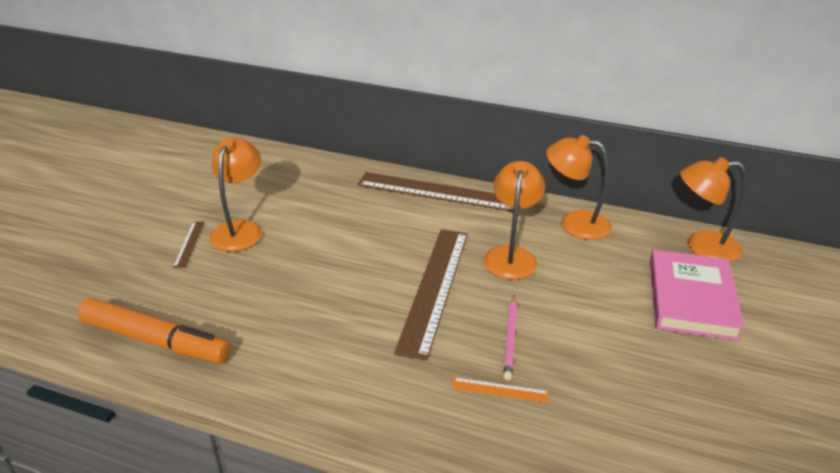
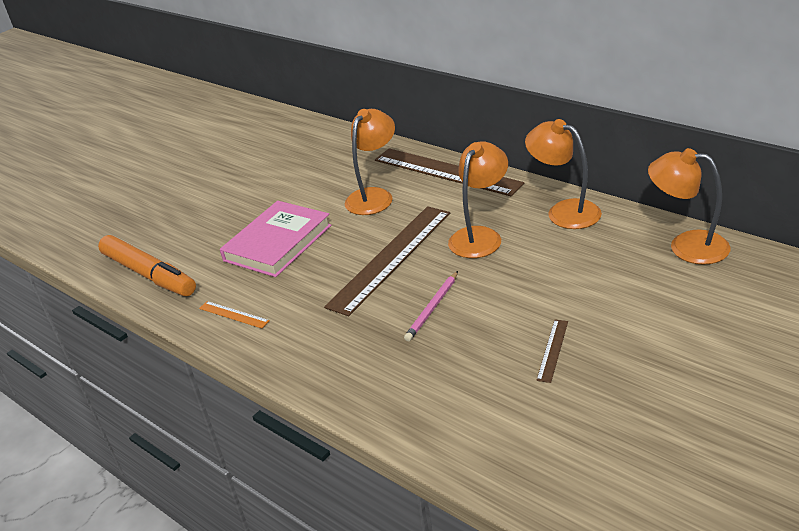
camera: 25 degrees right, 0 degrees up
brown ruler [173,222,204,268] -> brown ruler moved to [536,320,568,383]
orange lamp [209,138,262,252] -> orange lamp moved to [345,109,395,215]
orange ruler [452,377,549,403] -> orange ruler moved to [199,301,270,328]
pink book [650,250,745,341] -> pink book moved to [220,201,332,277]

